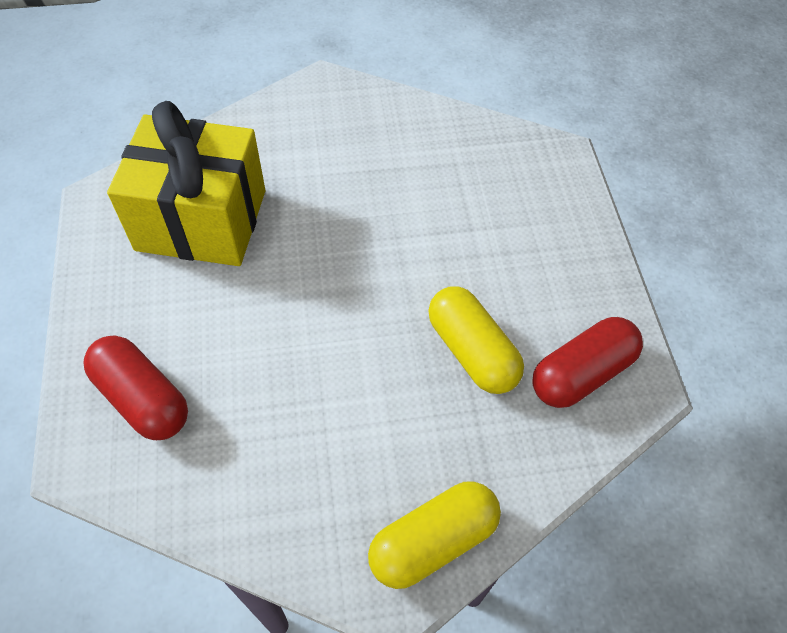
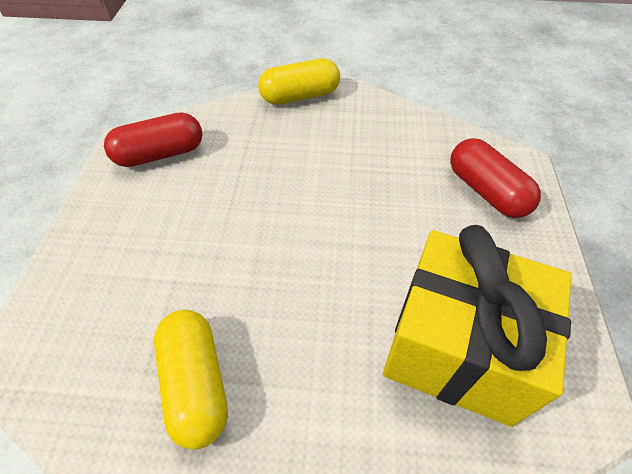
camera: 165 degrees left, 5 degrees down
yellow capsule [428,286,524,394] -> yellow capsule moved to [154,310,228,450]

